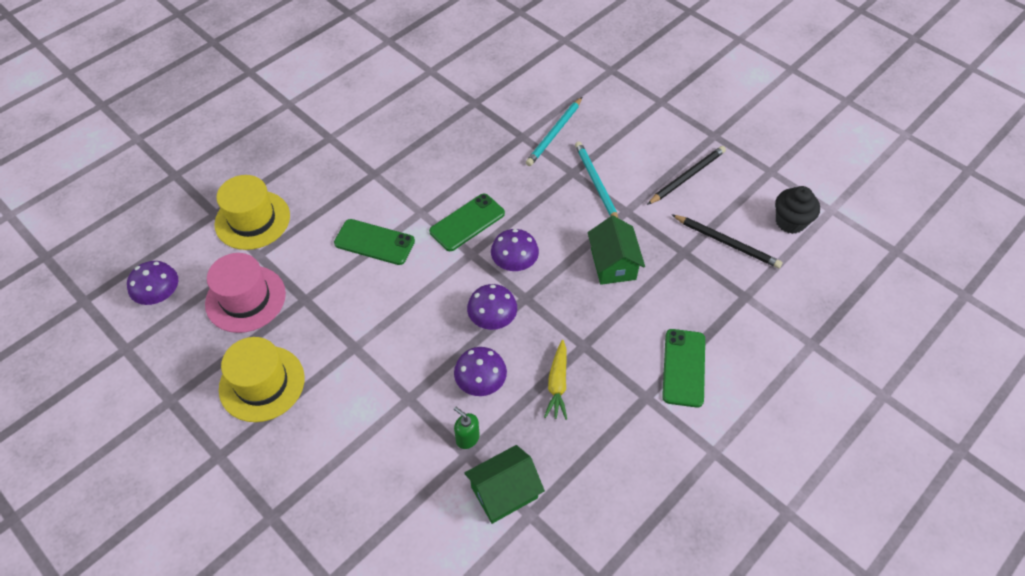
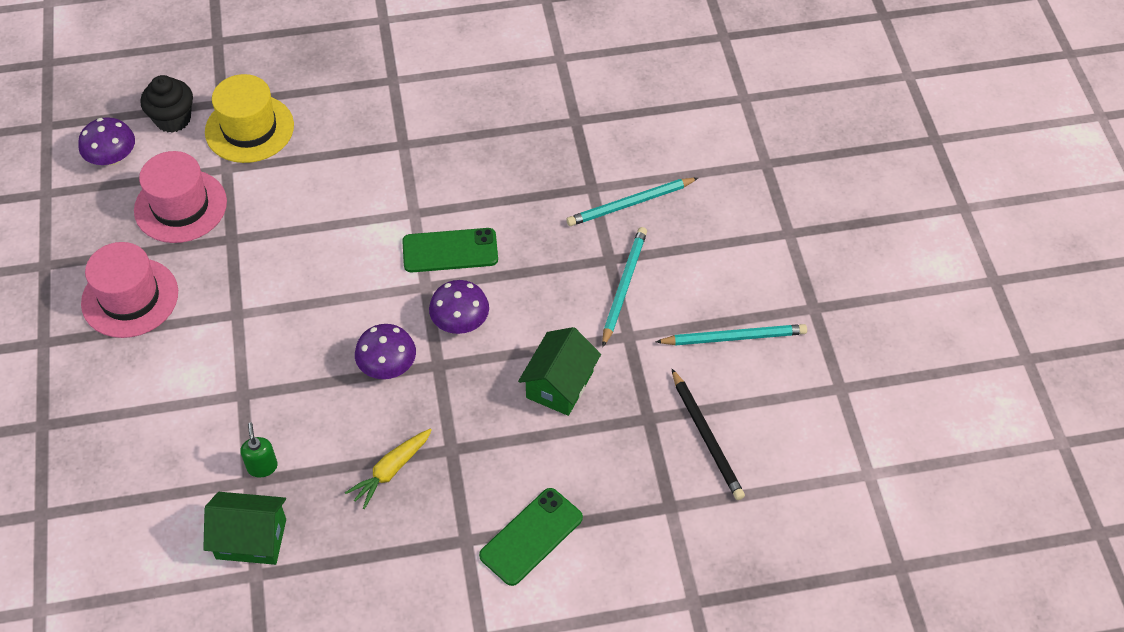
camera: 35 degrees right, 0 degrees up
yellow hat [219,337,305,422] -> pink hat [81,242,178,338]
green phone [334,219,415,265] -> none
purple mushroom [454,347,507,396] -> none
black pencil [647,146,726,205] -> turquoise pencil [656,324,807,345]
black cupcake [775,186,820,234] -> black cupcake moved to [141,75,193,133]

